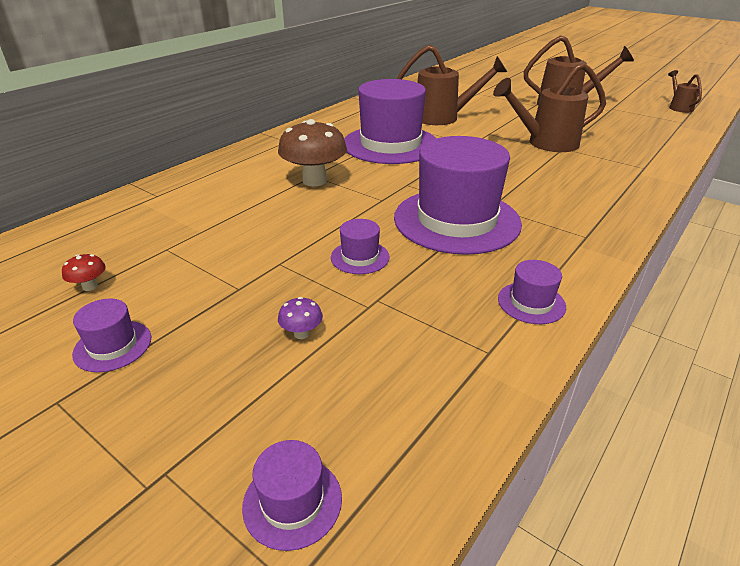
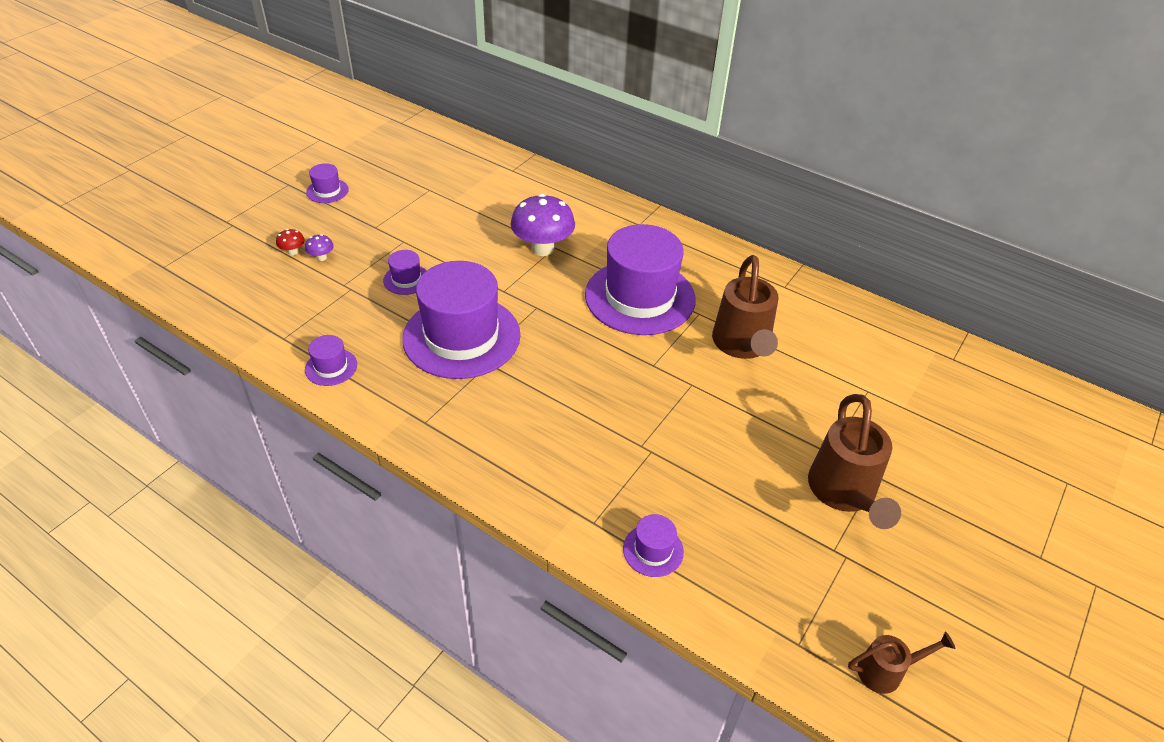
camera: 85 degrees right, 10 degrees up
red mushroom [62,254,106,291] -> red mushroom moved to [276,229,305,255]
purple hat [242,440,342,551] -> purple hat moved to [623,514,684,577]
brown mushroom [278,119,347,186] -> purple mushroom [511,194,575,256]
brown watering can [493,63,606,152] -> none

